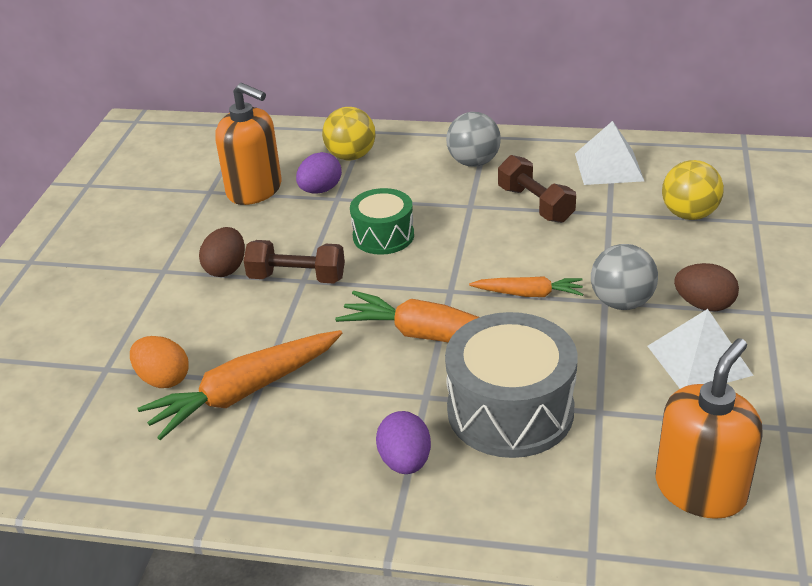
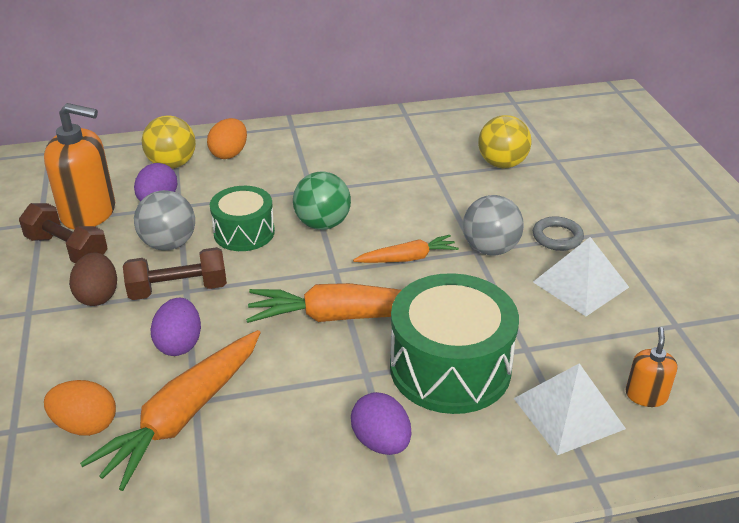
camera: 25 degrees left, 0 degrees up
grey drum [445,312,578,458] -> green drum [390,273,519,414]
grey ball [446,112,501,167] -> grey ball moved to [134,190,195,251]
brown dumbbell [498,155,576,223] -> brown dumbbell moved to [19,203,108,263]
white pyramid [575,121,644,185] -> white pyramid moved to [514,363,626,455]
orange soap dispenser [655,338,763,519] -> orange soap dispenser [625,327,678,407], size x0.50
brown egg [674,263,739,311] -> grey ring [533,216,584,251]
none -> purple egg [151,298,201,356]
none -> orange egg [207,118,247,159]
none -> green ball [293,171,351,230]

